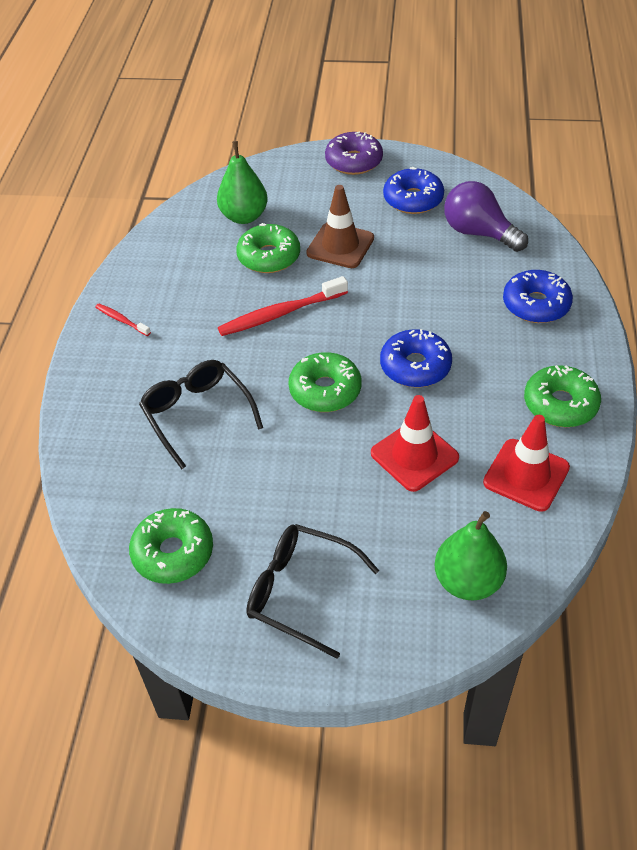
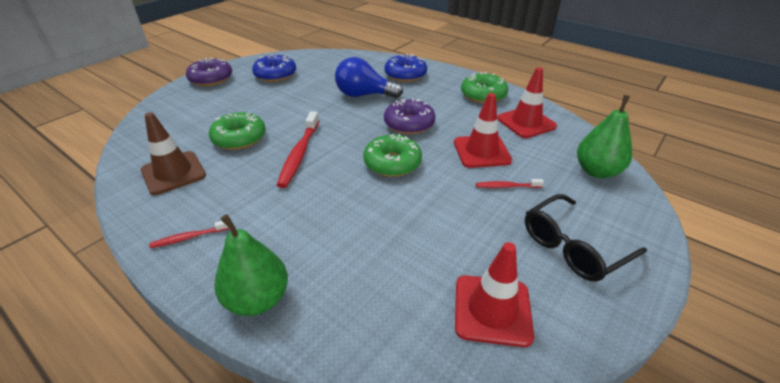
camera: 60 degrees left, 10 degrees down
green donut [129,508,213,584] -> red traffic cone [455,242,534,347]
black glasses [139,360,263,469] -> none
green pear [217,141,268,224] -> green pear moved to [214,214,288,316]
brown traffic cone [306,185,374,268] -> brown traffic cone moved to [141,112,206,195]
blue donut [380,329,452,387] -> purple donut [384,99,435,134]
purple light bulb [444,181,528,252] -> none
none -> blue light bulb [335,57,403,98]
none -> red toothbrush [476,179,544,188]

